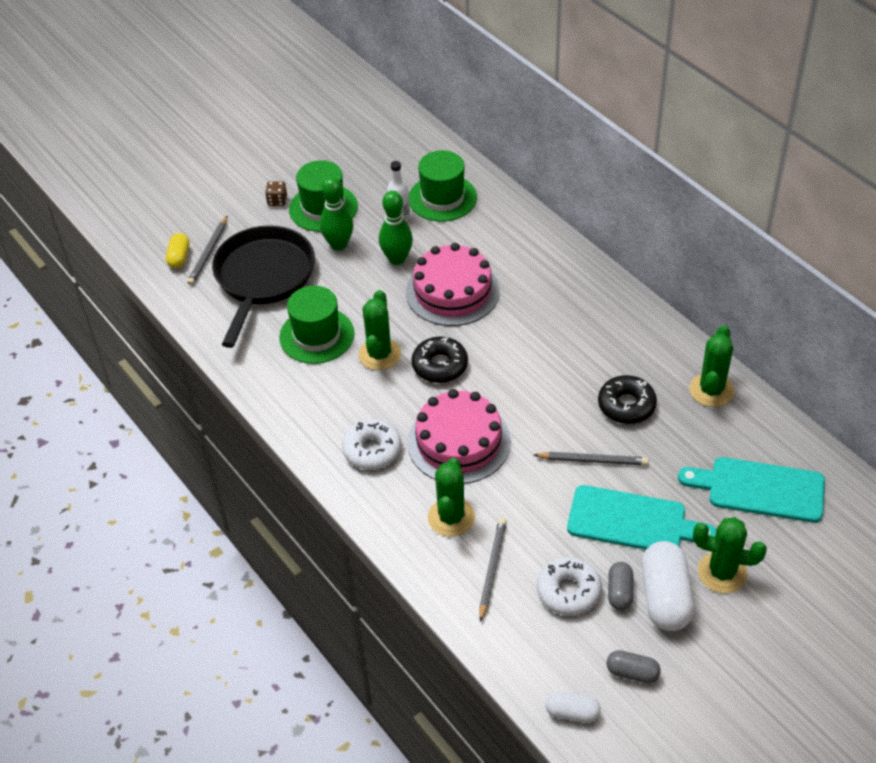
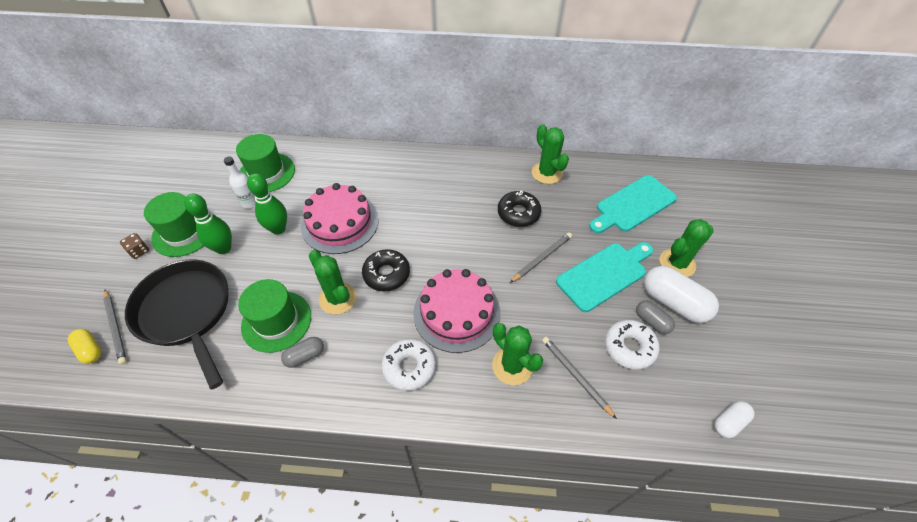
camera: 50 degrees left, 5 degrees up
grey capsule [607,650,661,683] -> grey capsule moved to [281,337,324,368]

